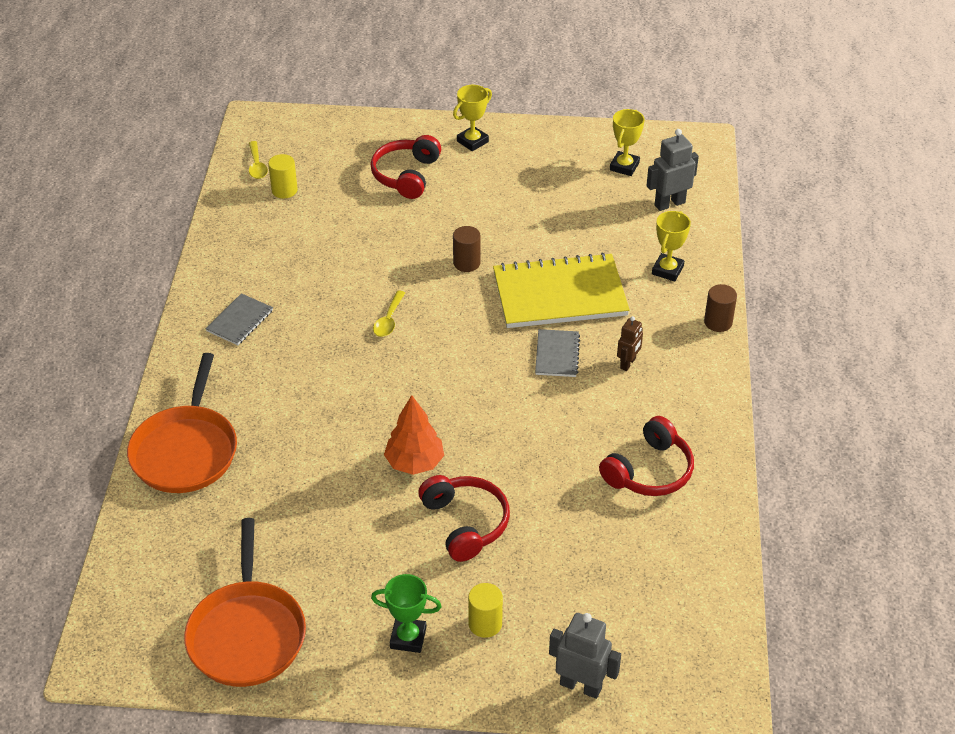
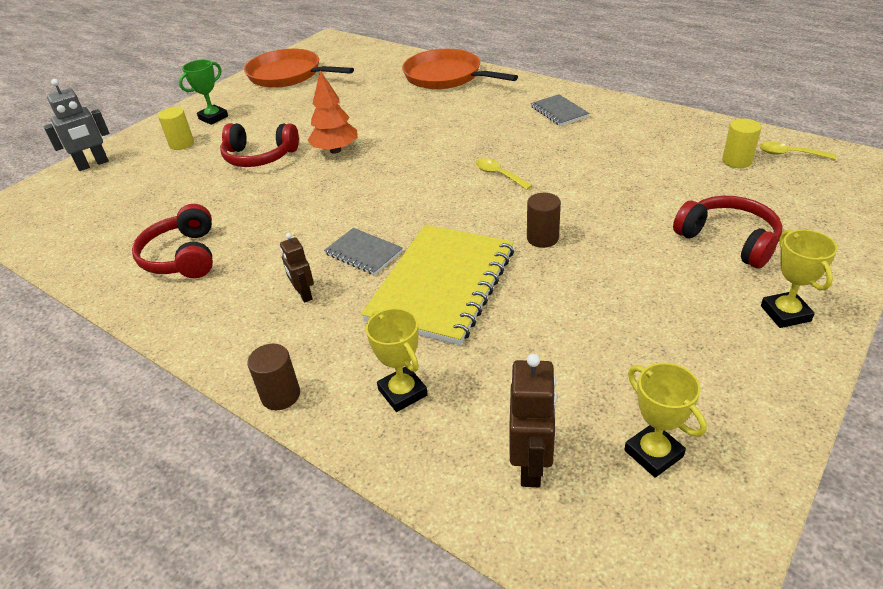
camera: 125 degrees right, 5 degrees down
grey robot [646,129,699,211] -> brown robot [509,354,557,487]

